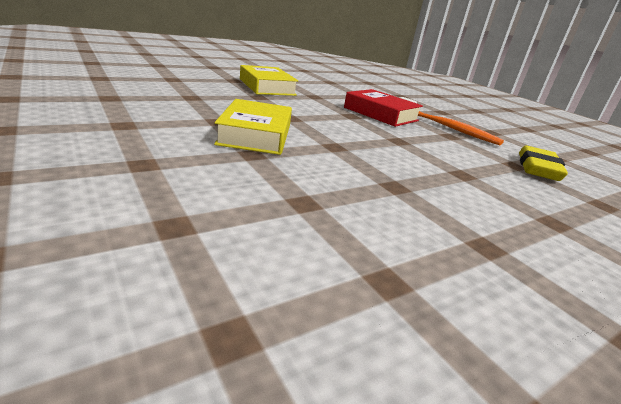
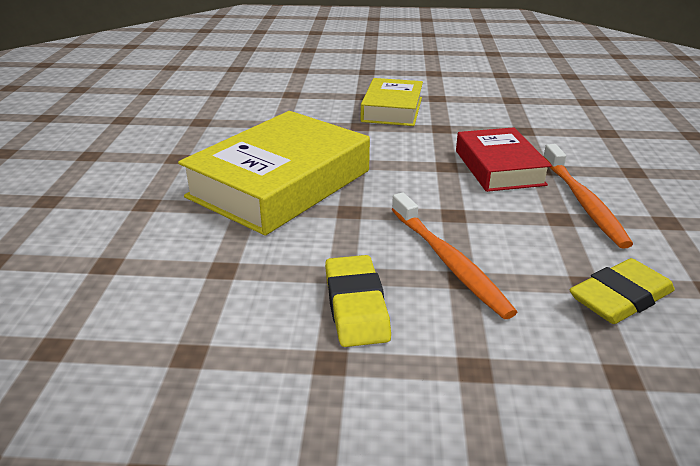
camera: 40 degrees right, 5 degrees up
yellow book [214,99,292,155] -> yellow book [178,111,370,236], size x1.69
none -> yellow eraser [325,255,391,347]
none -> orange toothbrush [392,193,517,319]

